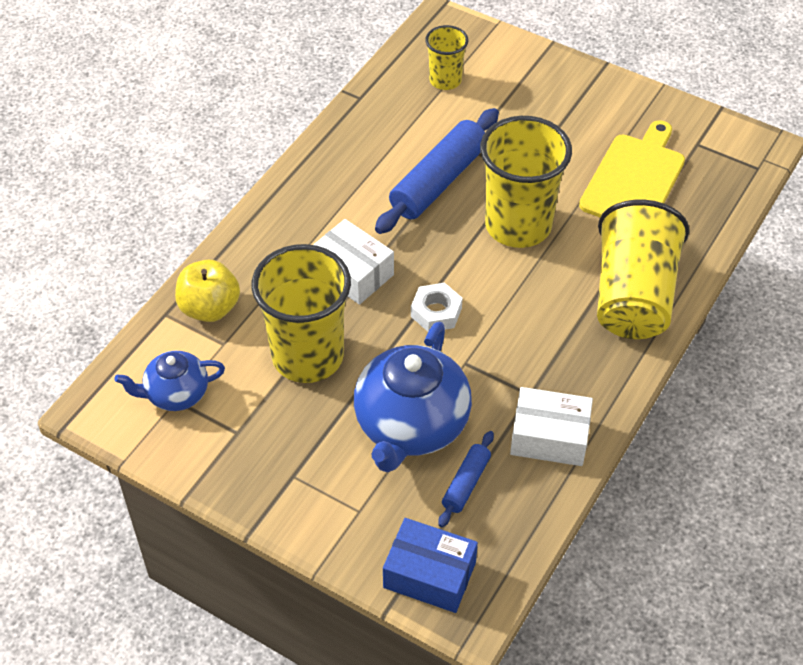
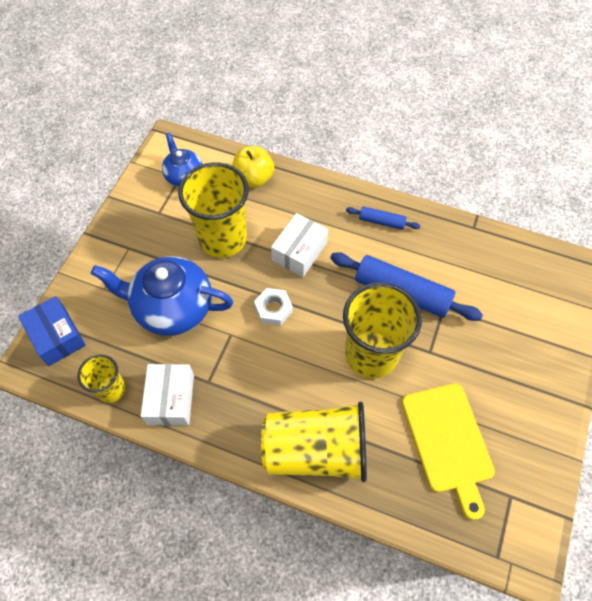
camera: 80 degrees right, 10 degrees up
blue box [383,518,478,613] -> blue box turned 45 degrees counterclockwise [18,296,86,366]
yellow cup [425,25,468,90] -> yellow cup moved to [77,354,126,403]
blue rolling pin [438,431,494,528] -> blue rolling pin moved to [346,206,420,230]
yellow cutting board [579,120,685,217] -> yellow cutting board turned 60 degrees clockwise [402,384,495,520]

